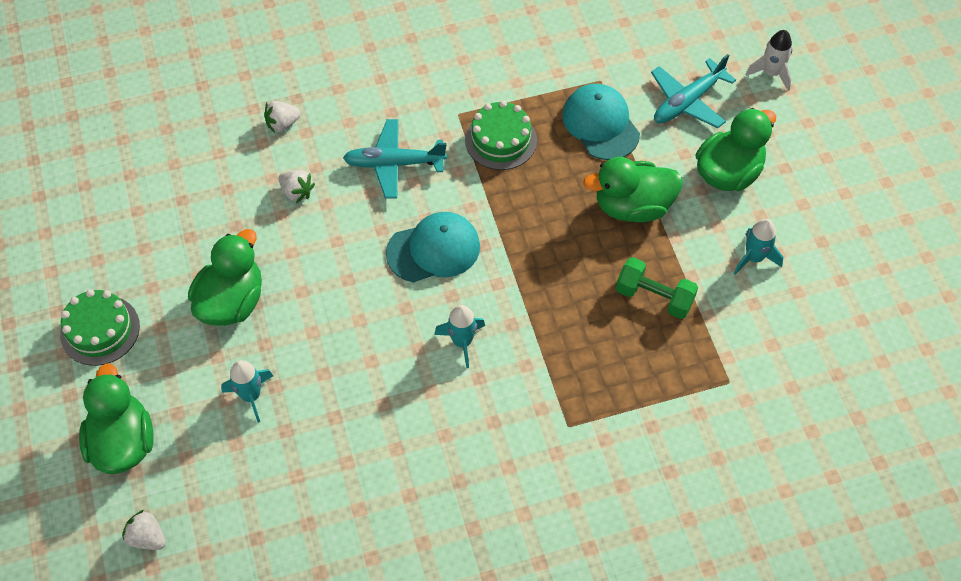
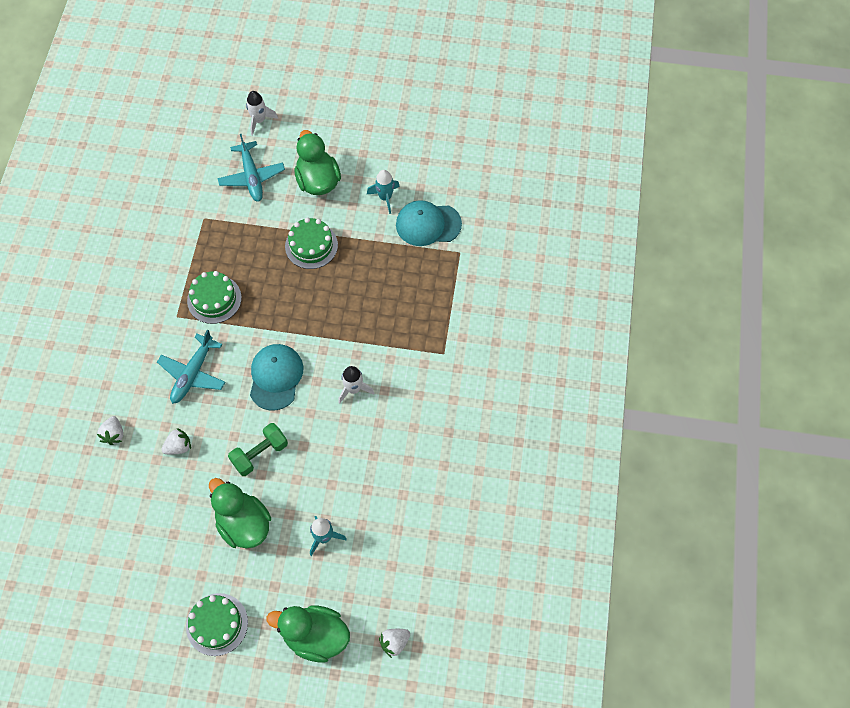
camera: 65 degrees left, 5 degrees up
turquoise rocket [434,305,485,368] -> white rocket [338,366,375,404]
turquoise cap [562,84,640,160] -> turquoise cap moved to [396,200,462,246]
green duck [583,157,683,222] -> green cake [285,217,338,269]
green dumbbell [616,257,698,319] -> green dumbbell moved to [228,423,288,476]

